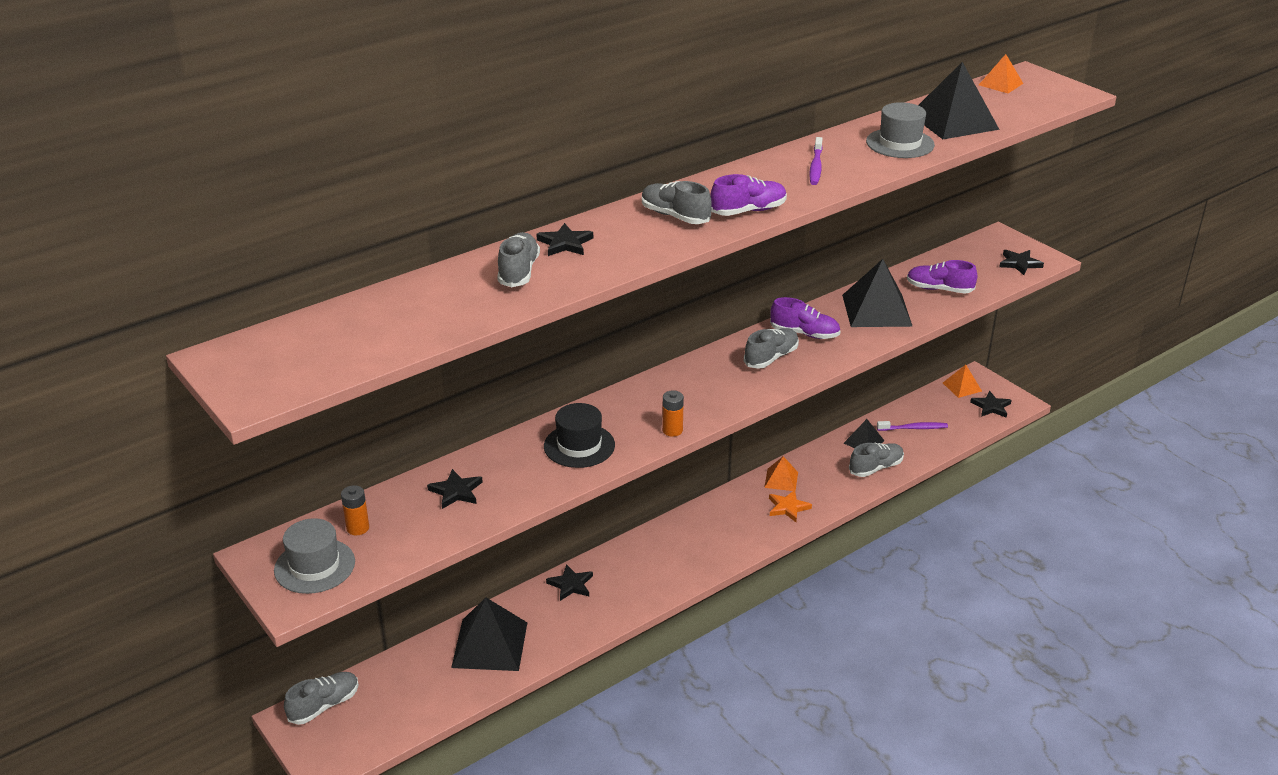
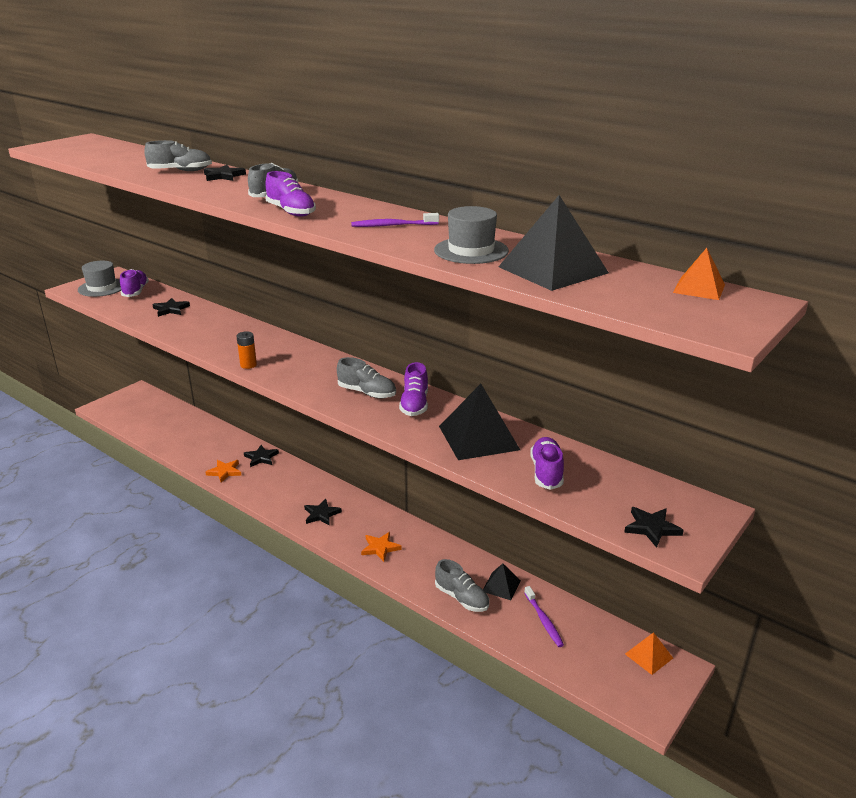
camera: 75 degrees right, 5 degrees down
grey shoe [284,672,359,725] -> none
orange battery [341,485,369,535] -> purple shoe [120,269,149,297]
black pyramid [451,598,527,671] -> none
black hat [544,403,615,468] -> none
orange pyramid [764,456,798,491] -> none
black star [970,391,1012,418] -> black star moved to [304,499,342,526]
none -> orange star [205,460,242,483]

